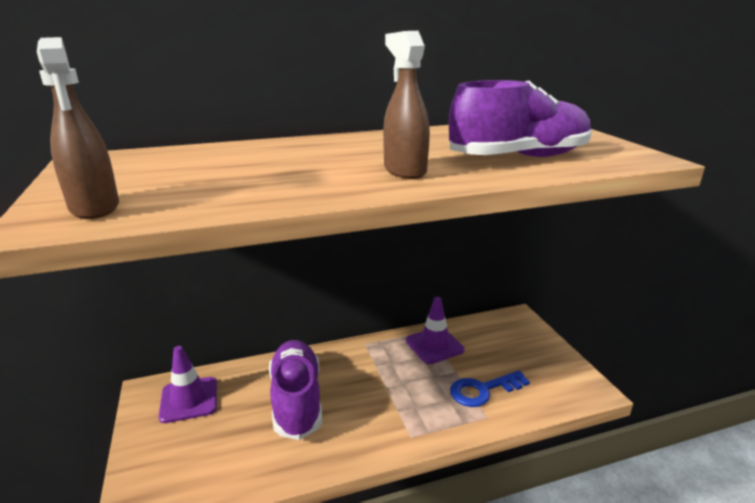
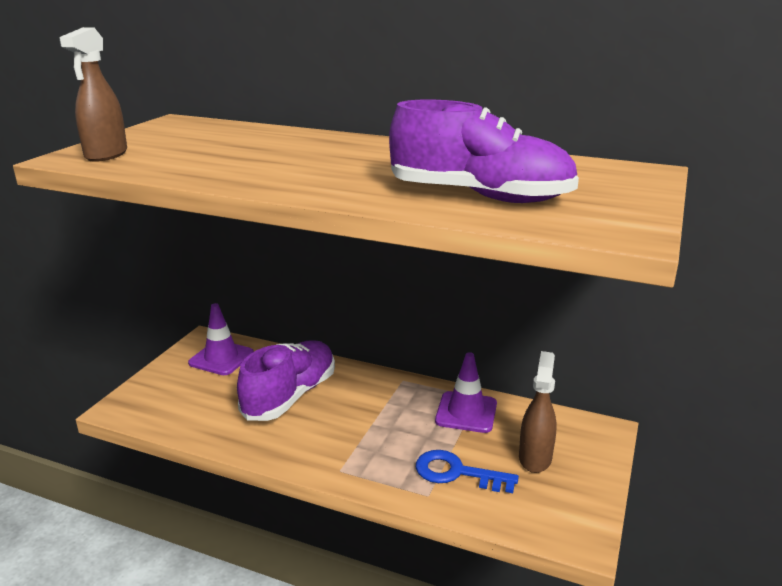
camera: 40 degrees right, 0 degrees up
brown spray bottle [383,31,430,179] -> brown spray bottle moved to [519,351,557,473]

